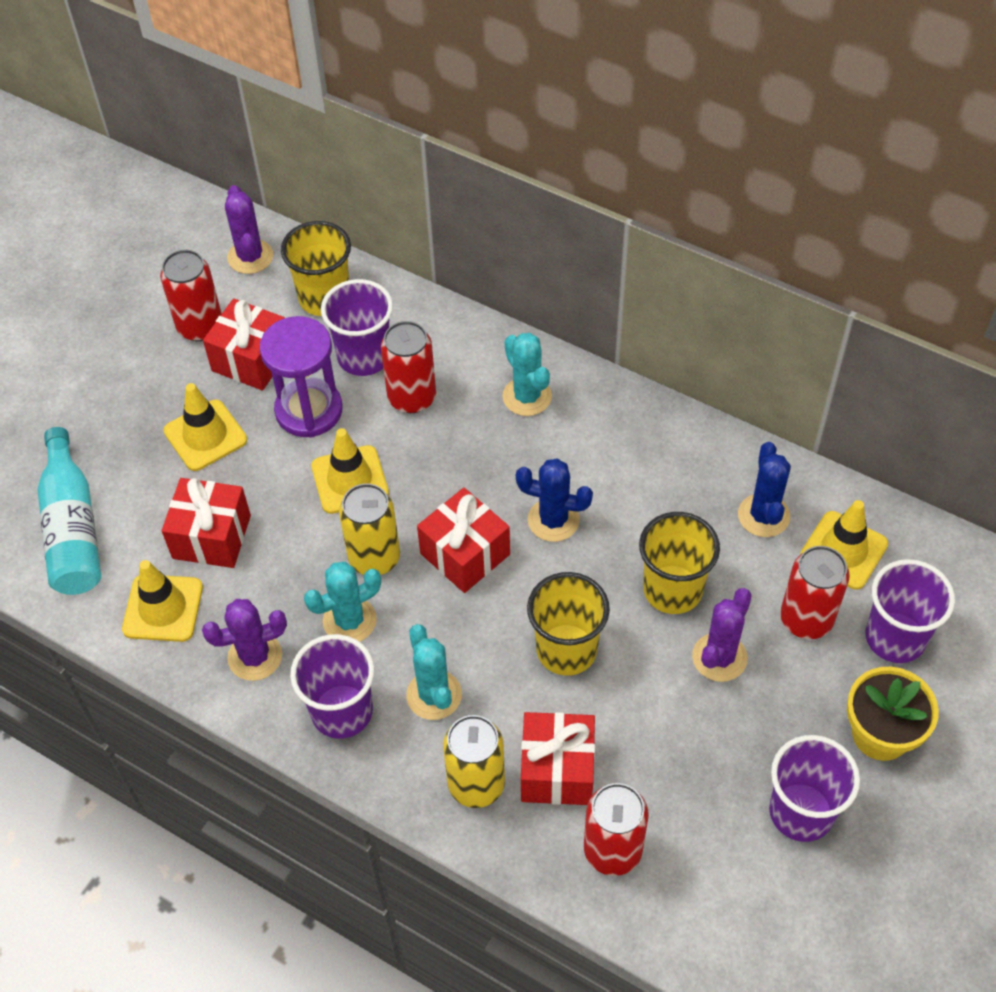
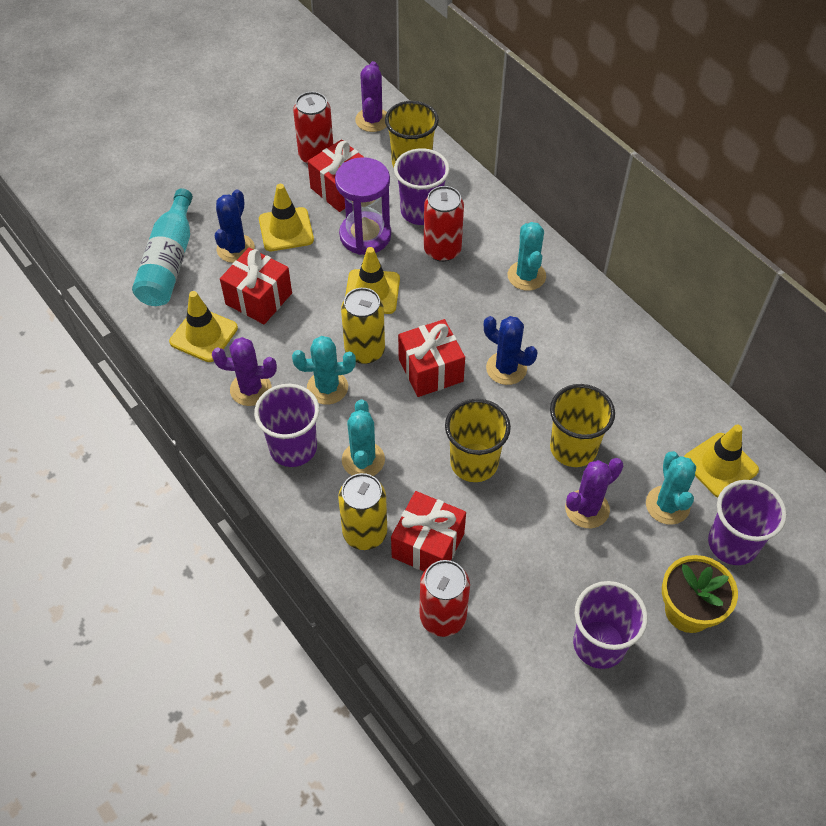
camera: 20 degrees right, 0 degrees up
blue cactus [738,442,791,537] -> blue cactus moved to [215,190,255,263]
red can [780,546,850,639] -> turquoise cactus [646,451,696,525]

